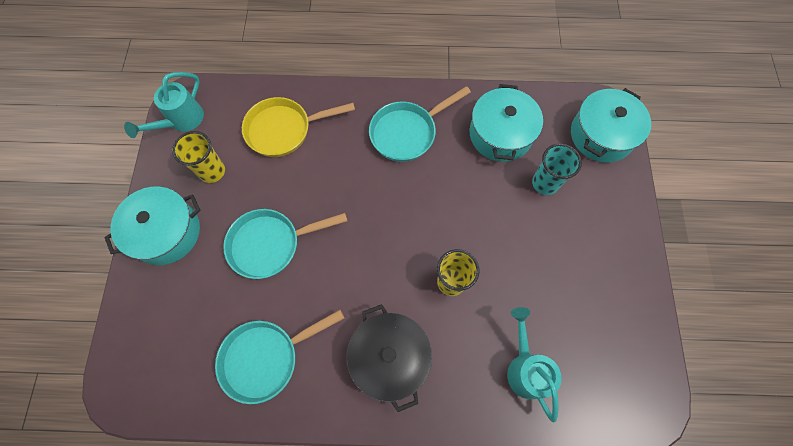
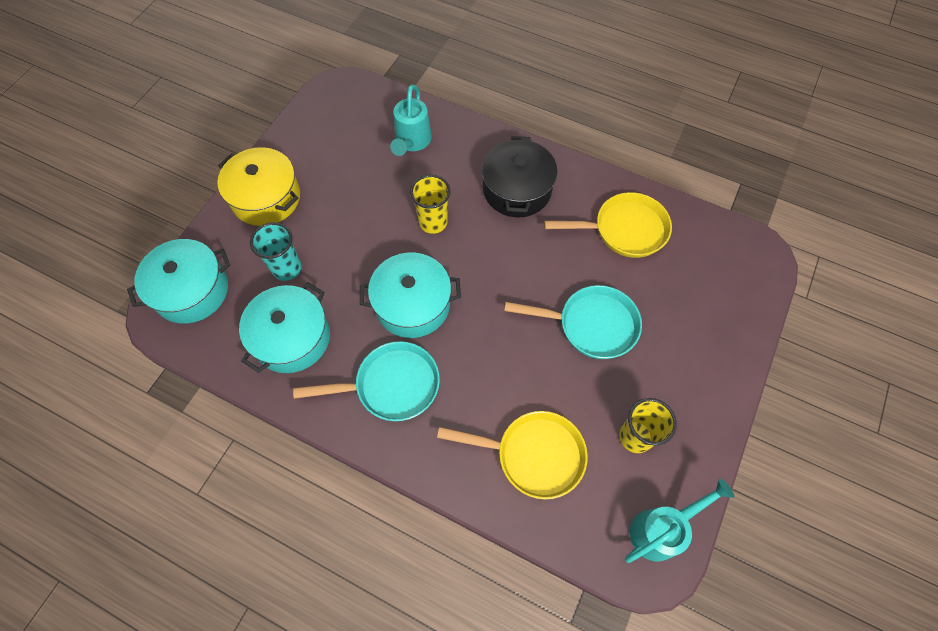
camera: 155 degrees left, 5 degrees down
turquoise pot [104,186,200,265] -> turquoise pot moved to [360,252,461,338]
turquoise pan [215,310,344,404] -> yellow pan [544,192,672,258]
none -> yellow pot [217,147,300,226]

